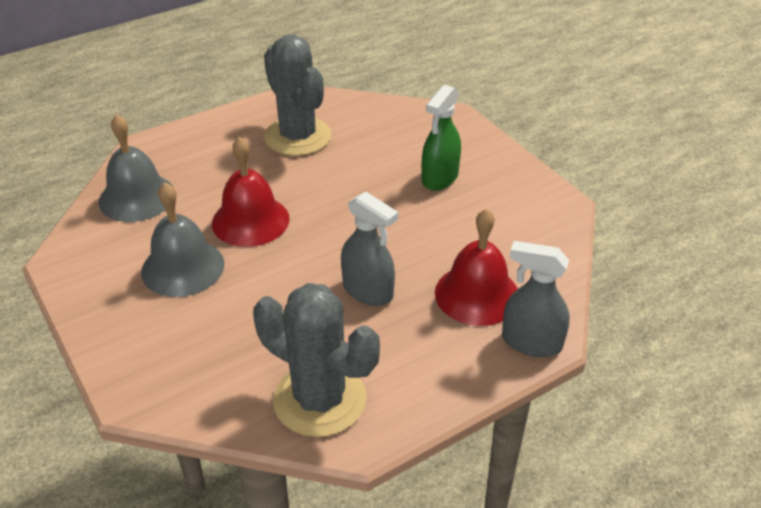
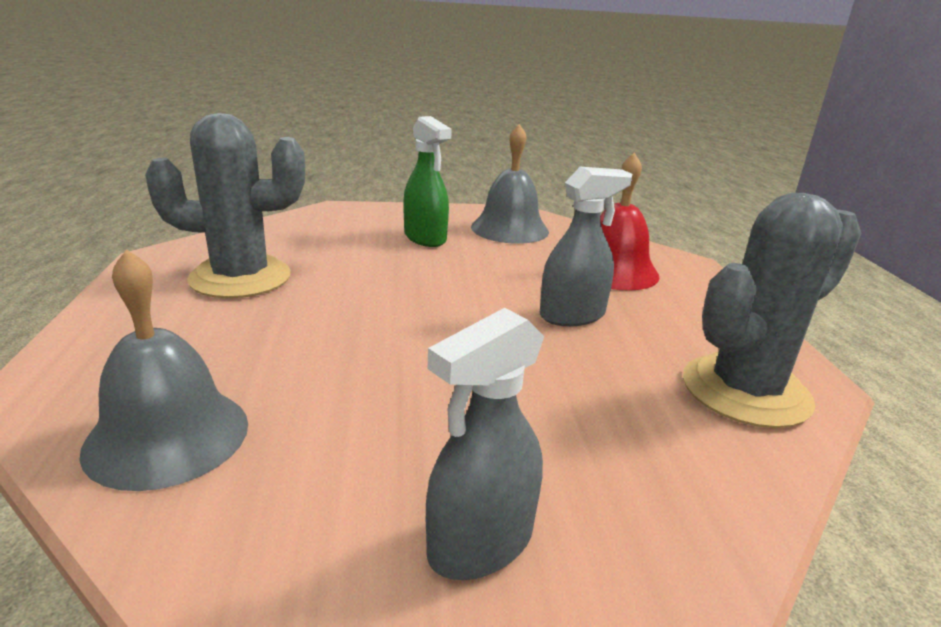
camera: 65 degrees left, 15 degrees down
grey bell [141,182,224,297] -> grey bell moved to [471,124,549,244]
red bell [212,137,289,247] -> none
grey spray bottle [502,241,570,357] -> grey spray bottle moved to [426,308,544,580]

